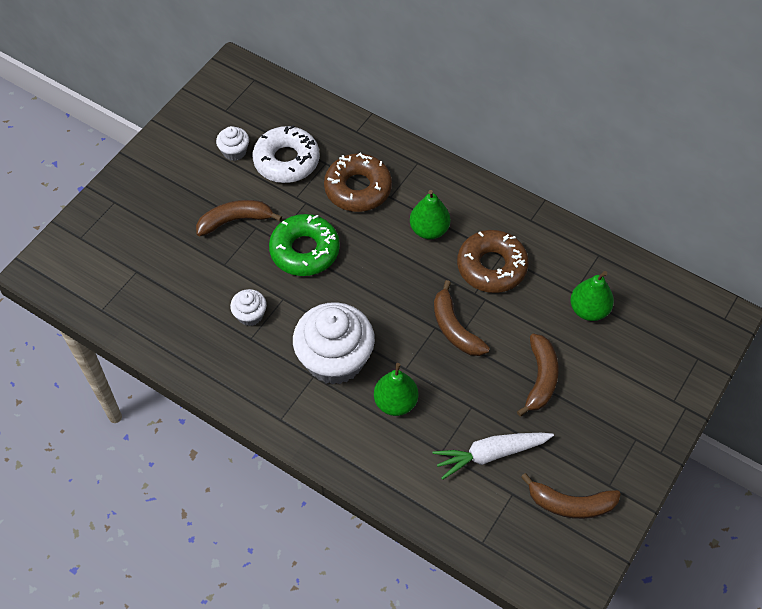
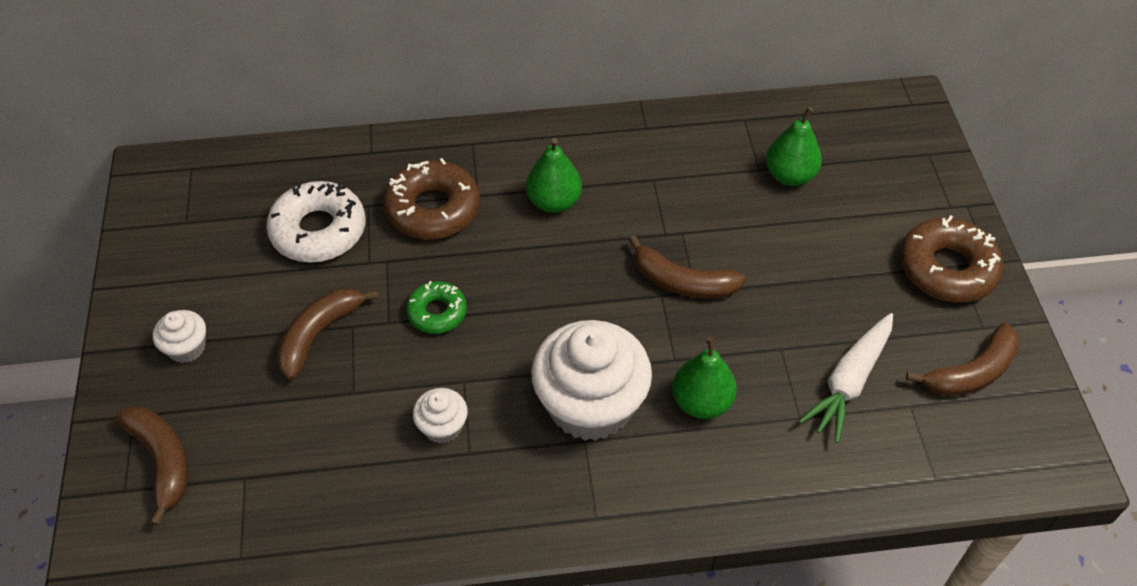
camera: 40 degrees left, 5 degrees down
white cupcake [216,126,249,161] -> white cupcake moved to [152,310,206,363]
green donut [269,214,340,276] -> green donut [406,281,467,334], size x0.59
brown donut [457,230,529,293] -> brown donut moved to [900,215,1003,303]
brown banana [517,333,559,416] -> brown banana moved to [116,406,188,526]

